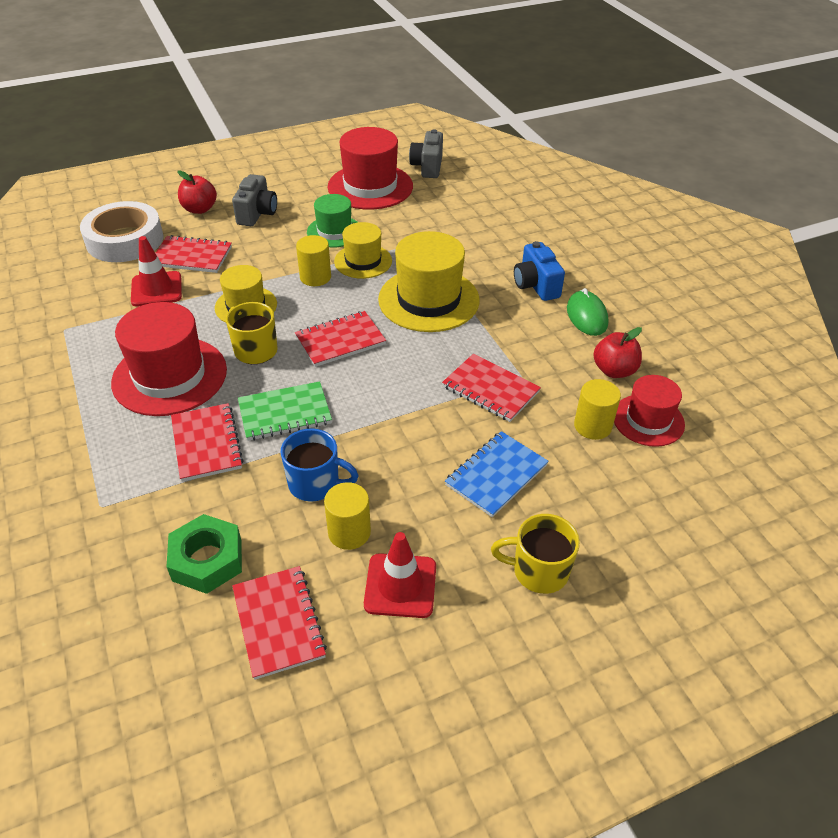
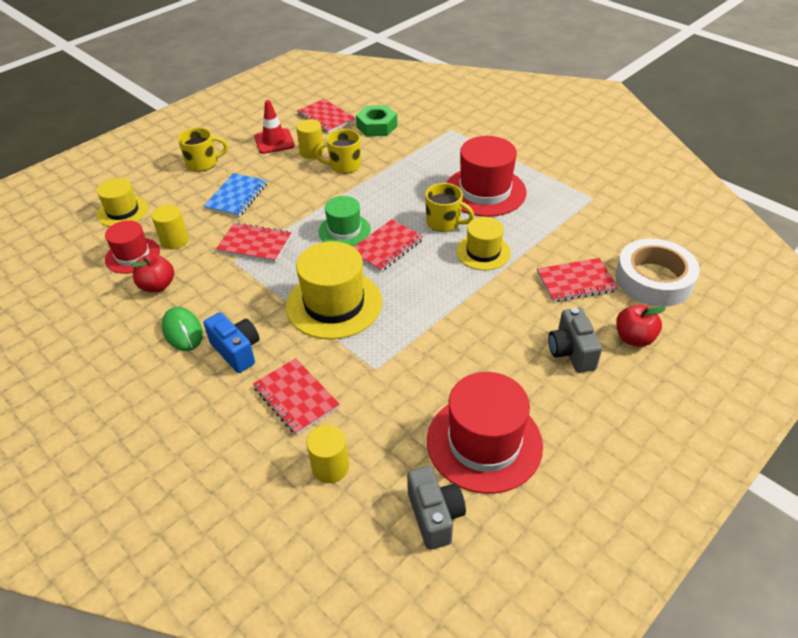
camera: 160 degrees right, 0 degrees up
red traffic cone [131,236,182,307] -> none
red notebook [171,403,244,482] -> red notebook moved to [253,358,340,435]
green notebook [238,381,332,441] -> none
blue mug [281,428,359,502] -> yellow mug [315,129,361,174]
yellow cylinder [296,235,331,286] -> yellow cylinder moved to [307,425,349,483]
green hat [307,194,358,248] -> green hat moved to [318,196,371,246]
yellow hat [334,222,392,279] -> yellow hat moved to [97,178,148,227]

